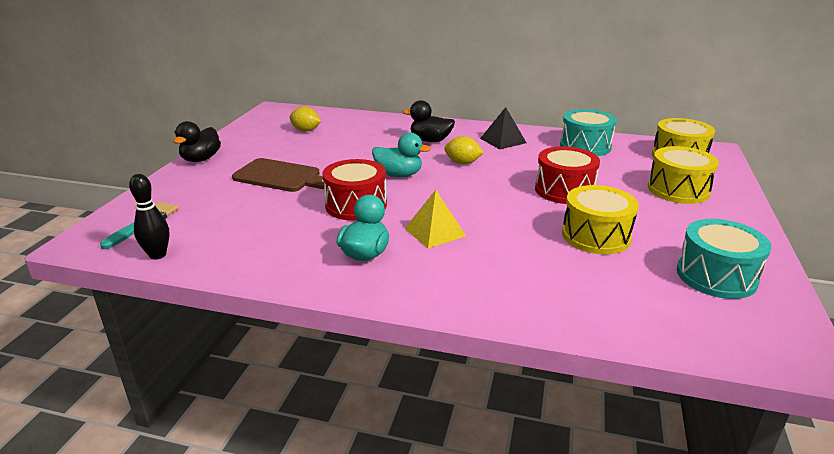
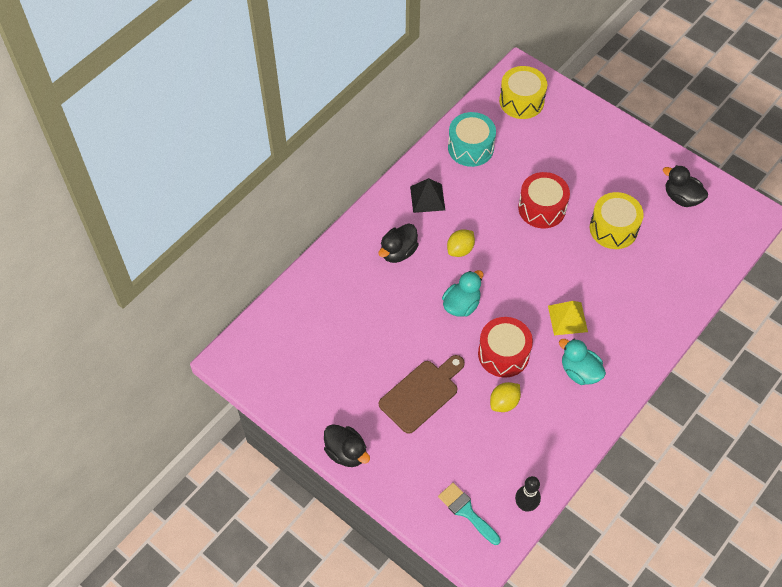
camera: 65 degrees left, 30 degrees up
yellow lemon [289,106,321,132] -> yellow lemon moved to [490,382,521,412]
yellow drum [648,146,719,204] -> none
turquoise drum [677,219,772,299] -> black duck [663,165,708,207]

